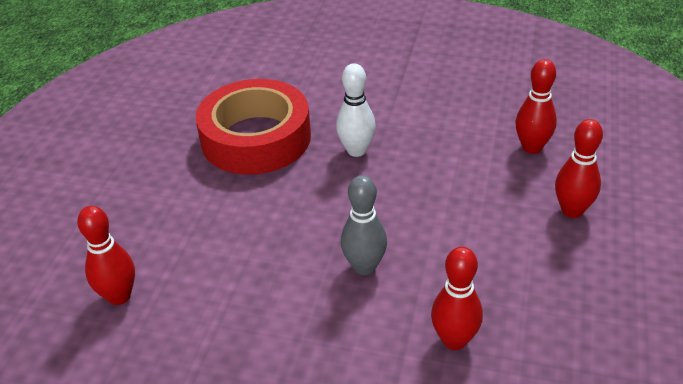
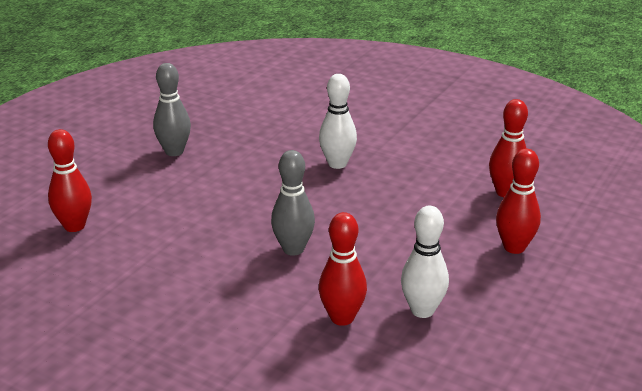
camera: 15 degrees right, 10 degrees down
red tape [196,79,311,175] -> none
none -> grey bowling pin [153,63,191,156]
none -> white bowling pin [401,206,449,318]

